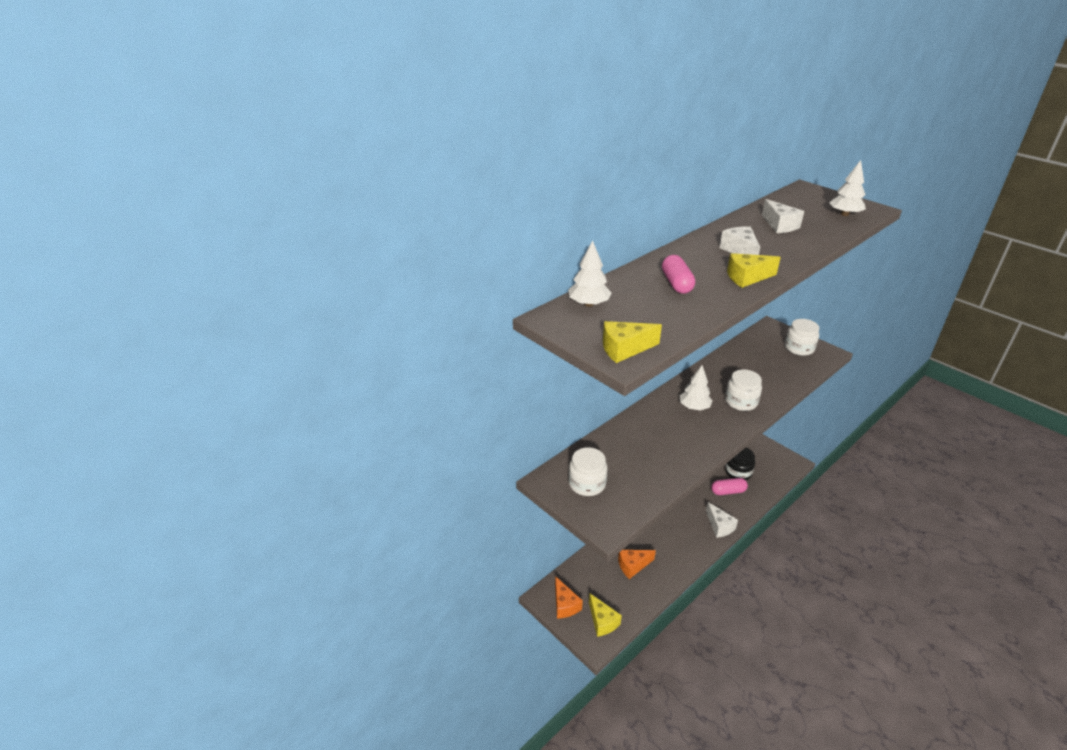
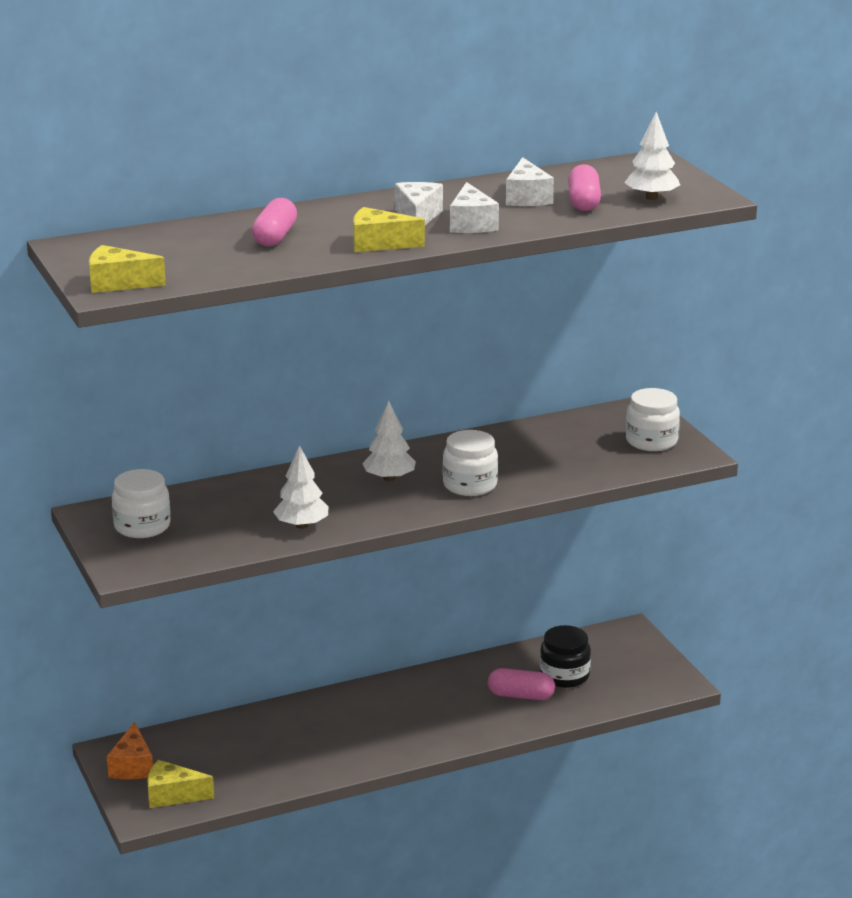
camera: 20 degrees right, 10 degrees down
white tree [568,240,611,307] -> white tree moved to [273,445,328,529]
yellow cheese [589,593,622,637] -> yellow cheese turned 105 degrees clockwise [147,760,214,808]
orange cheese [618,550,656,579] -> none
white cheese [706,502,738,538] -> white cheese moved to [450,182,499,233]
none -> pink capsule [568,164,601,211]

